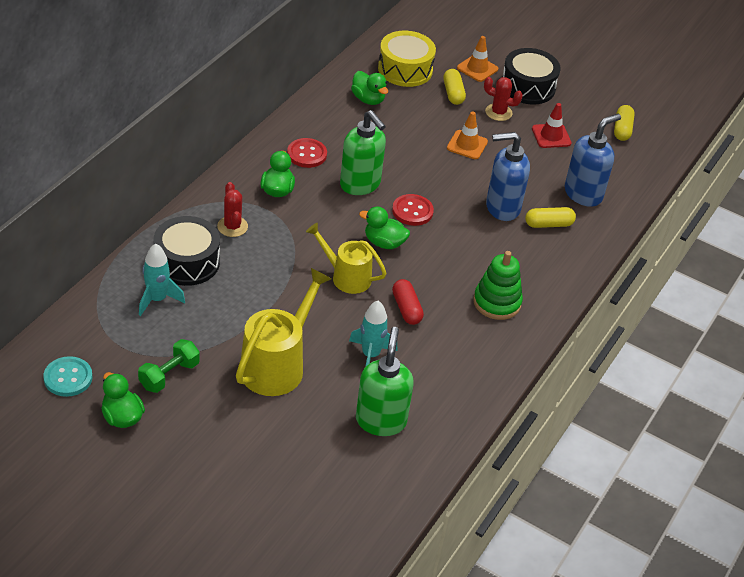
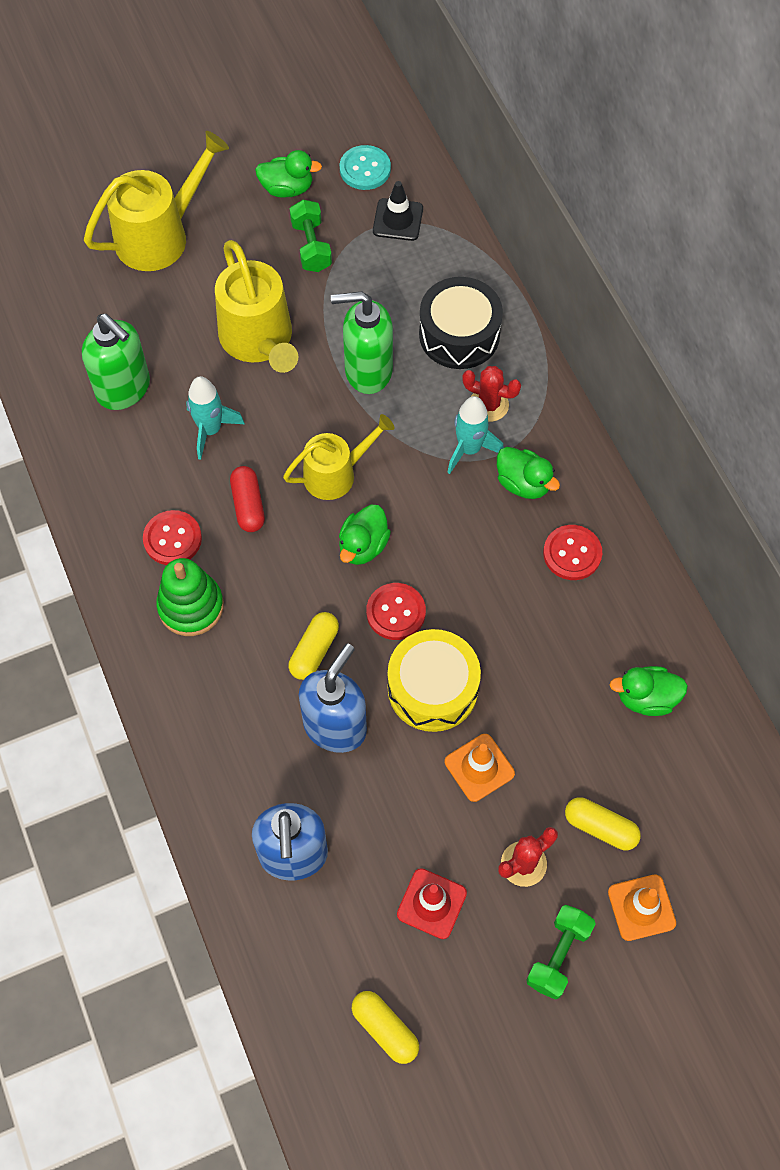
camera: 130 degrees right, 20 degrees up
turquoise rocket [139,244,185,316] -> turquoise rocket moved to [447,396,504,474]
green soap dispenser [340,110,386,195] -> green soap dispenser moved to [331,292,393,394]
green duck [359,206,410,249] -> green duck turned 150 degrees clockwise [339,505,391,565]
yellow drum [378,31,436,87] -> yellow drum moved to [388,629,481,732]
red capsule [392,279,424,325] -> red capsule turned 60 degrees clockwise [230,466,265,532]
black drum [503,48,561,104] -> green dumbbell [526,905,595,1000]
yellow capsule [525,207,576,228] -> yellow capsule moved to [289,612,339,680]
none -> yellow watering can [84,131,229,271]
none -> red button [143,510,202,565]
none -> black traffic cone [373,181,423,241]

